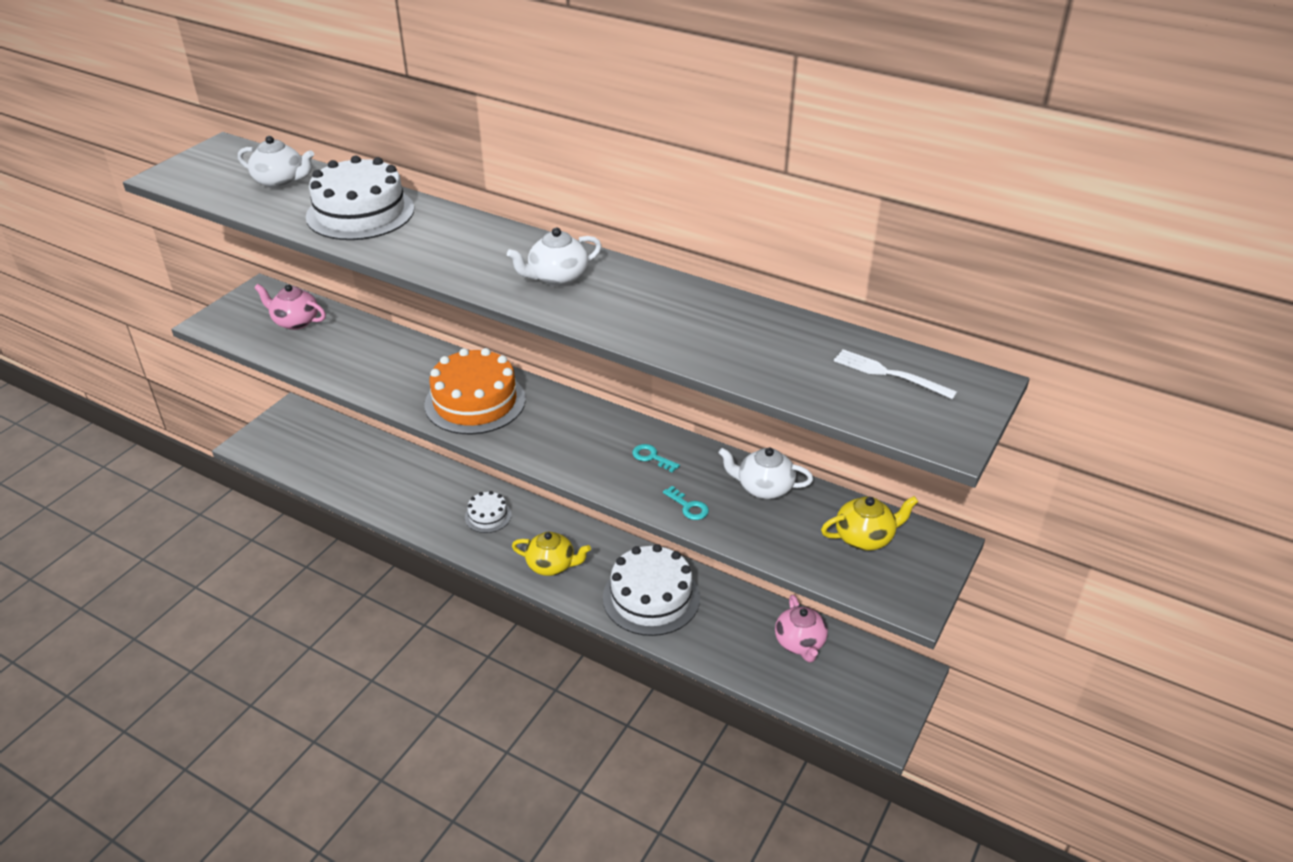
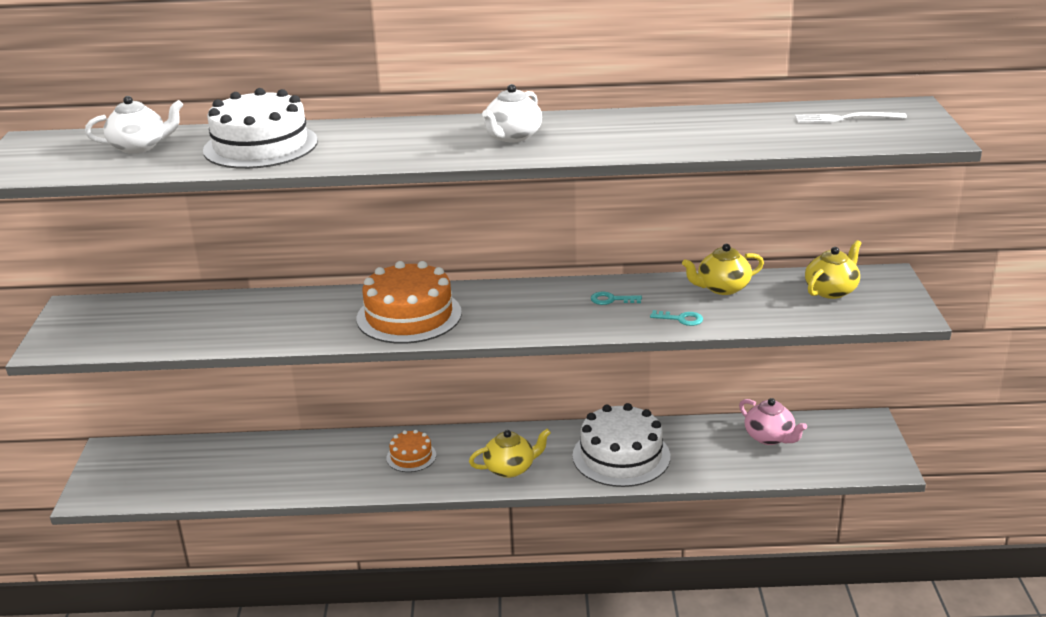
camera: 30 degrees left, 10 degrees down
pink teapot [254,284,326,330] -> none
white cake [465,491,512,533] -> orange cake [386,430,436,472]
white teapot [718,448,813,499] -> yellow teapot [682,244,764,295]

